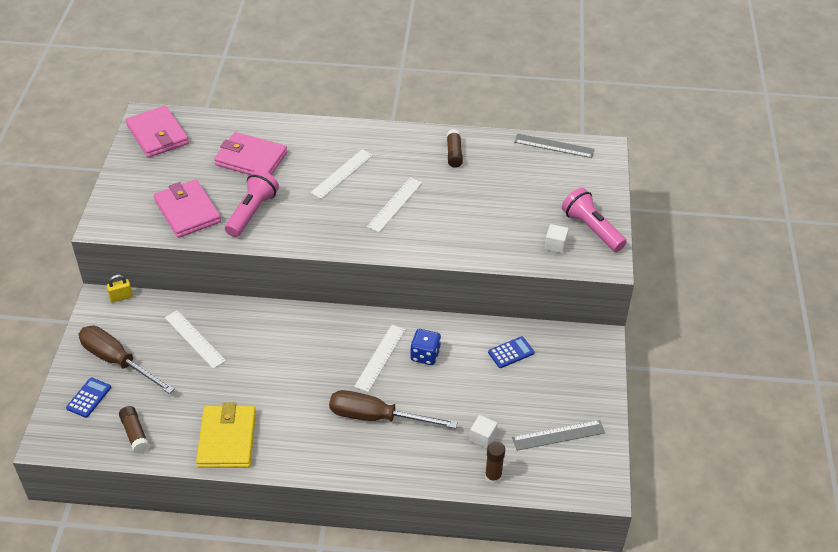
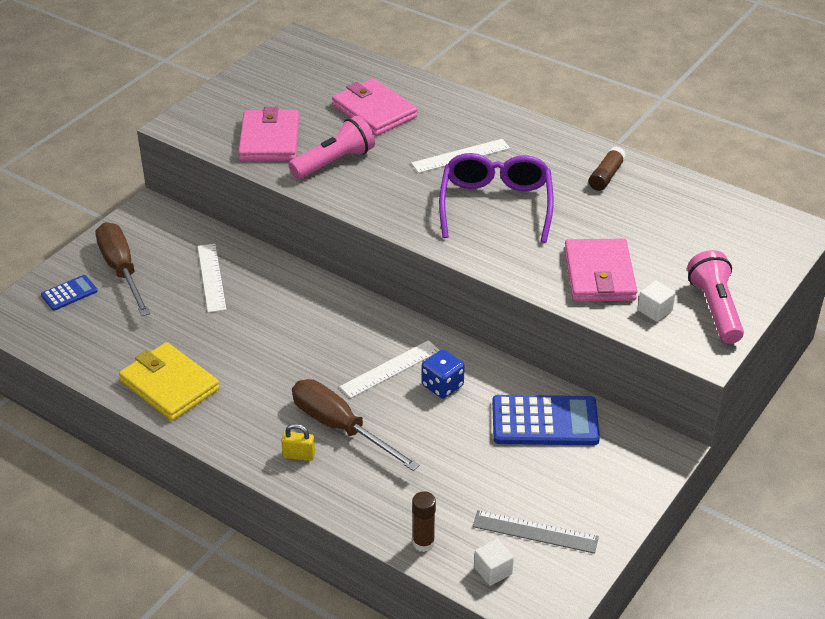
camera: 30 degrees right, 5 degrees down
yellow padlock [107,275,133,302] -> yellow padlock moved to [281,424,315,461]
brown glue stick [119,406,150,454] -> none
pink wallet [126,106,189,158] -> pink wallet moved to [564,239,637,302]
yellow wallet [196,403,256,468] -> yellow wallet turned 75 degrees counterclockwise [119,342,220,421]
white ruler [367,178,422,232] -> purple glasses [439,153,554,243]
white cube [470,415,498,448] -> white cube moved to [474,539,514,586]
blue calculator [488,336,534,368] -> blue calculator [492,395,600,445], size x1.92
grey ruler [514,134,595,158] -> none

